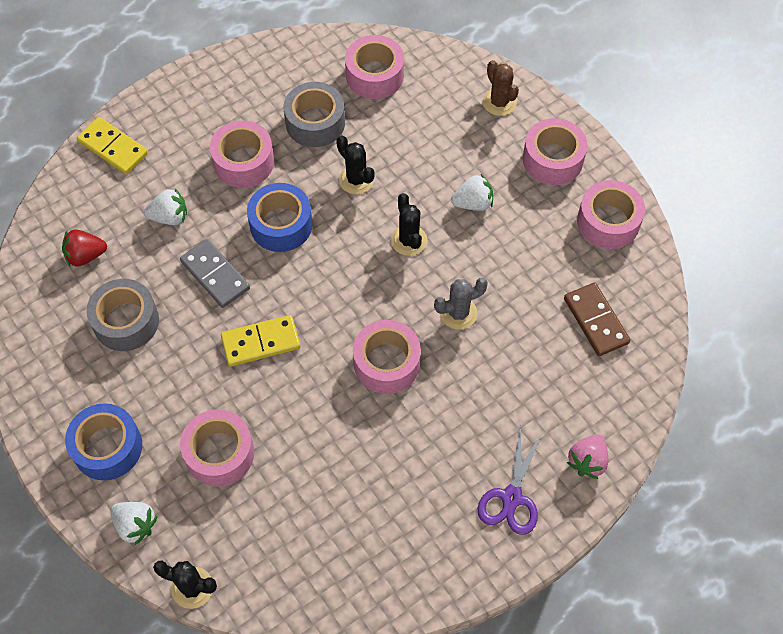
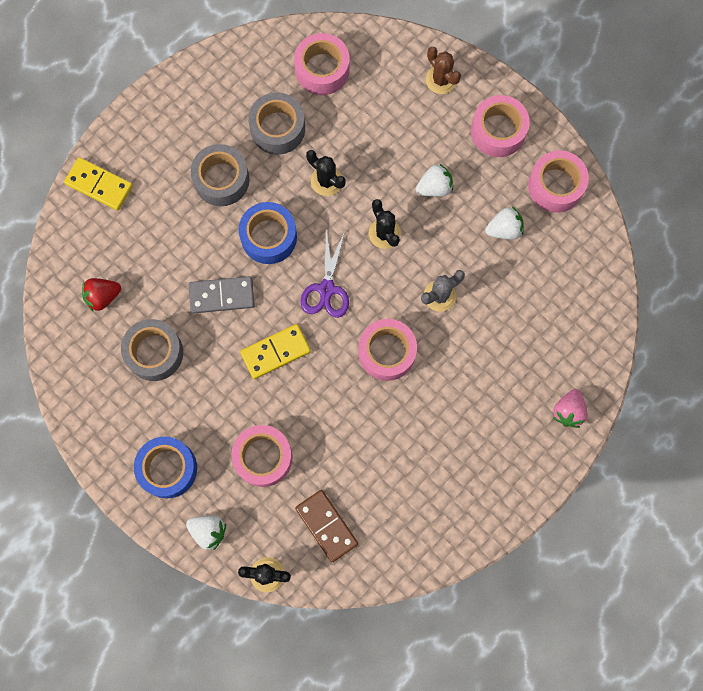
camera: 10 degrees left, 15 degrees up
white strawberry [144,189,187,225] -> white strawberry moved to [485,206,524,239]
grey domino [180,239,250,308] -> grey domino turned 45 degrees counterclockwise [189,276,255,314]
pink tape [210,121,274,188] -> grey tape [191,144,249,206]
purple scissors [478,426,543,535] -> purple scissors moved to [301,230,349,318]
brown domino [564,282,630,356] -> brown domino moved to [295,490,358,562]

